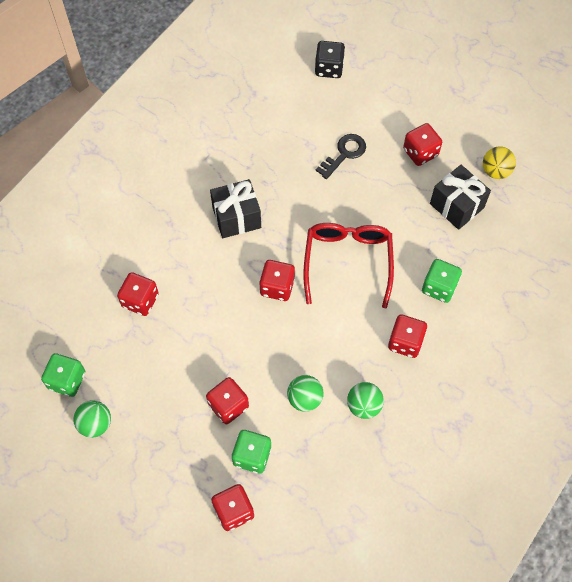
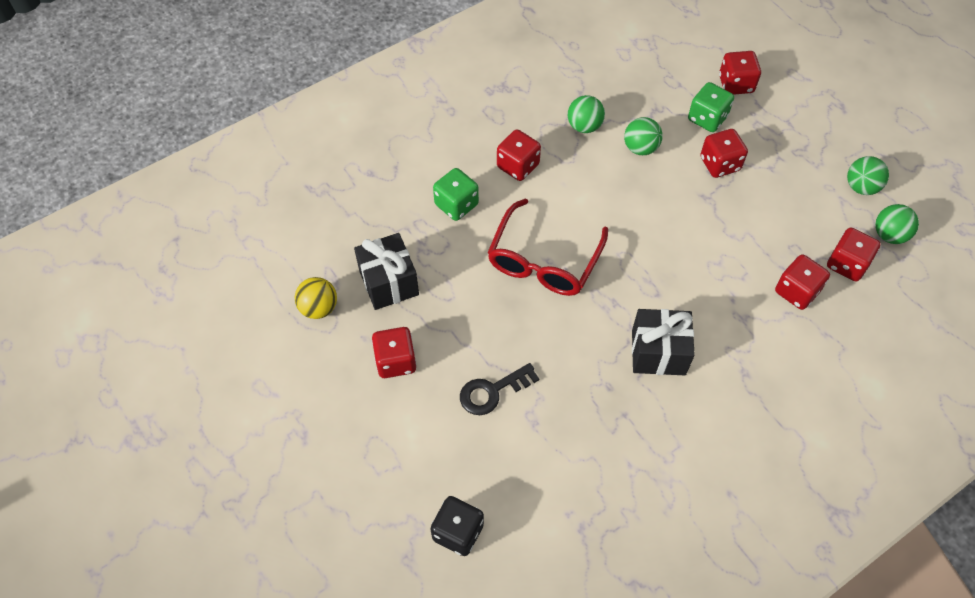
camera: 160 degrees left, 5 degrees down
green dice [41,353,85,397] -> green ball [875,204,919,244]
red dice [259,260,295,301] -> red dice moved to [827,228,881,281]

